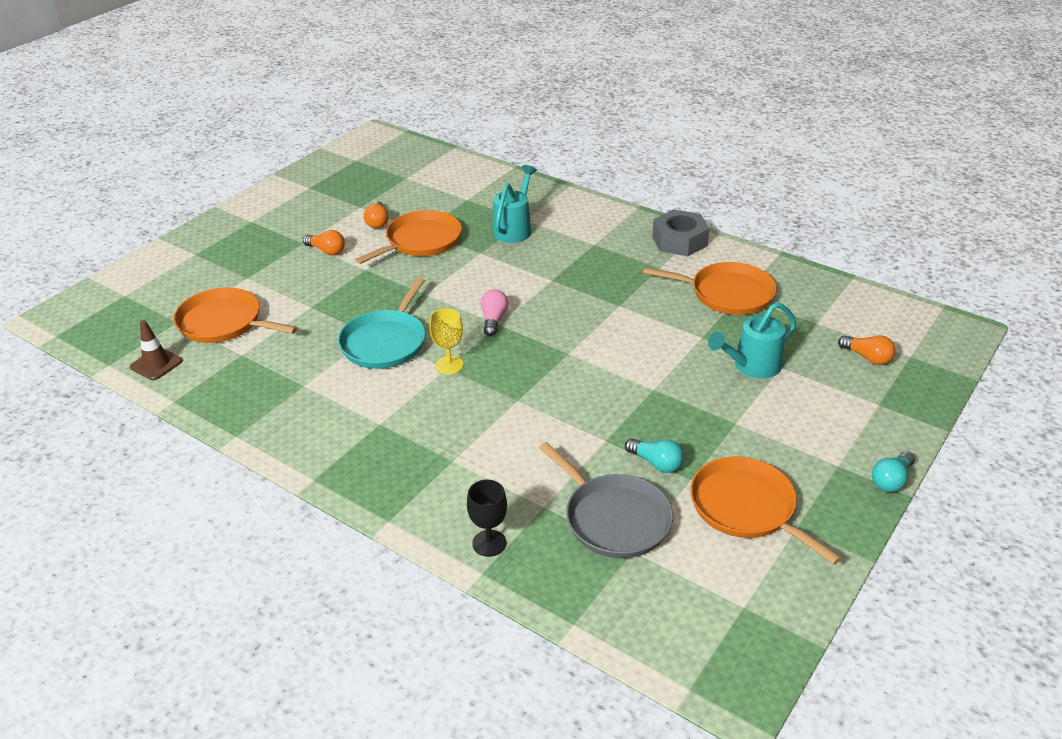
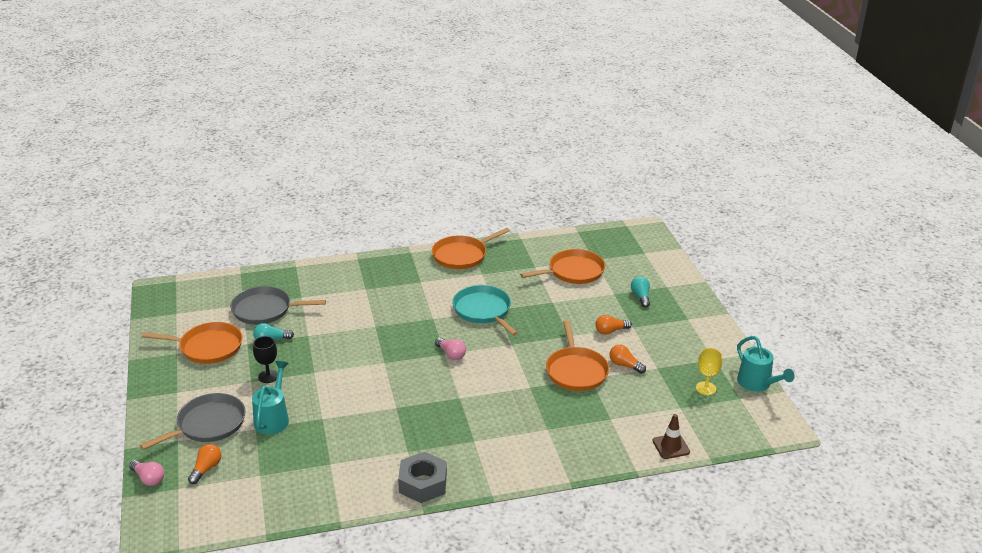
camera: 130 degrees right, 5 degrees down
brown traffic cone [130,320,183,380] -> brown traffic cone moved to [652,414,690,459]
yellow goblet [430,308,463,374] -> yellow goblet moved to [696,348,722,395]
black goblet [467,480,507,557] -> black goblet moved to [253,336,278,383]
turquoise watering can [493,165,537,243] -> turquoise watering can moved to [737,336,795,392]
orange pan [643,262,777,315] -> orange pan moved to [432,228,510,269]
orange light bulb [838,335,895,365] -> orange light bulb turned 120 degrees clockwise [188,444,221,484]
turquoise light bulb [872,451,915,492] -> turquoise light bulb moved to [631,276,650,308]
none -> pink light bulb [129,460,164,486]
none -> grey pan [140,393,246,450]

